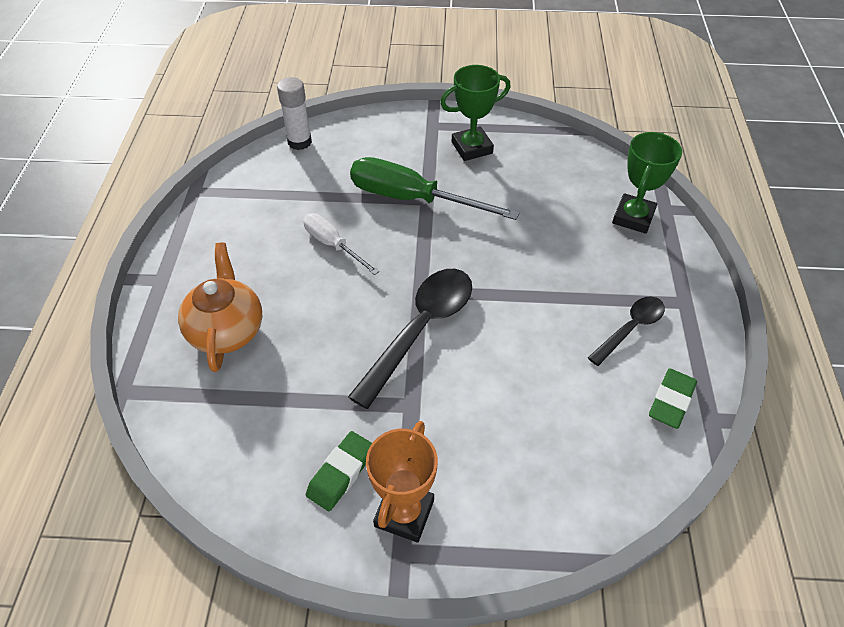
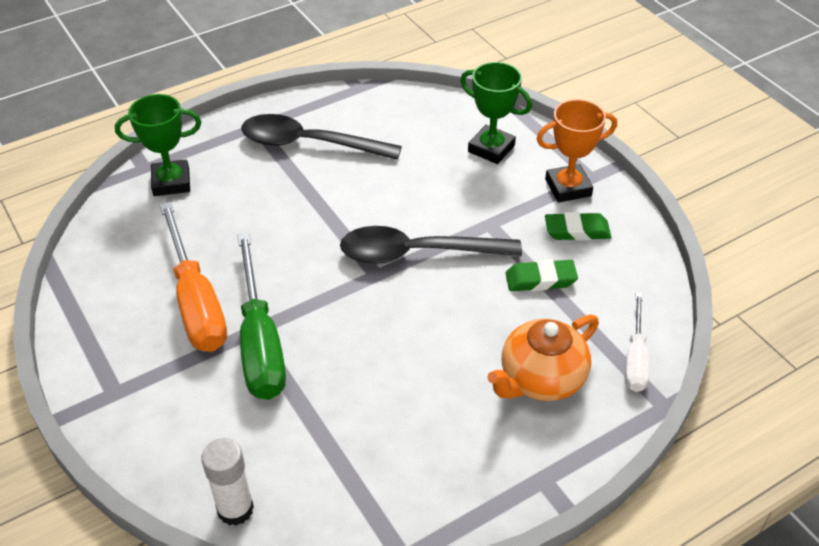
camera: 125 degrees left, 5 degrees down
white screwdriver [303,213,379,275] -> white screwdriver moved to [625,293,650,392]
green trophy [440,65,511,161] -> green trophy moved to [460,62,532,164]
black spoon [588,296,665,366] -> black spoon [241,114,402,160], size x1.72
green eraser [649,368,697,429] -> green eraser moved to [506,259,578,291]
none -> orange screwdriver [159,202,227,352]

